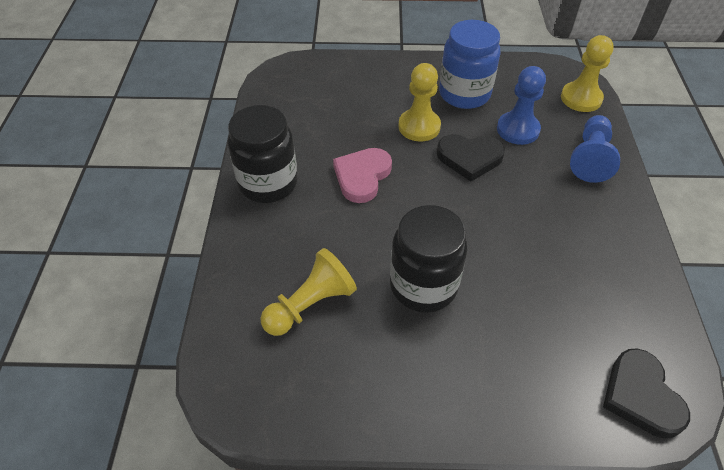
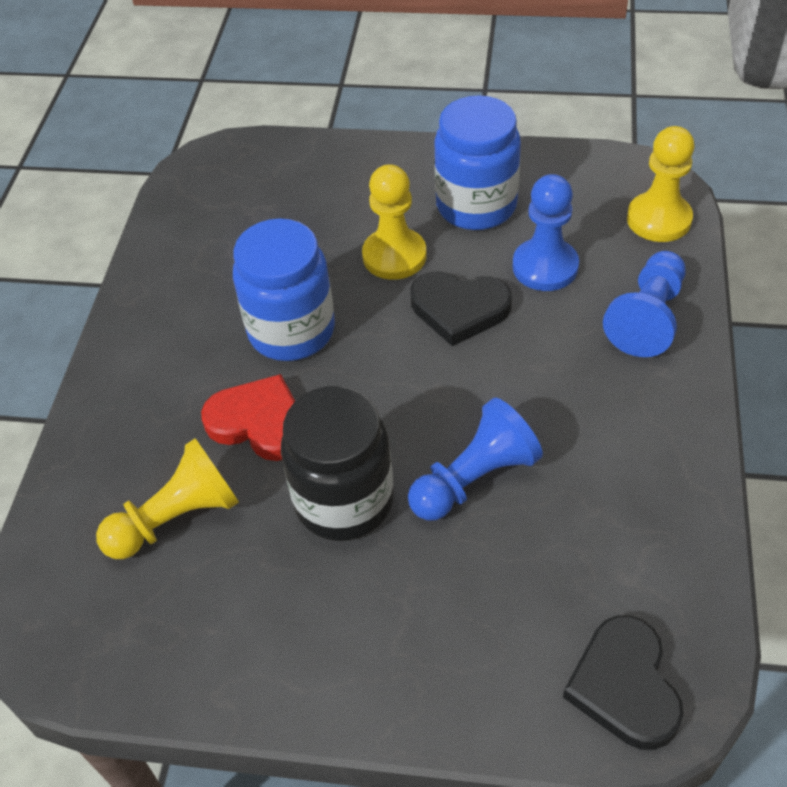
camera: 10 degrees right, 0 degrees up
black jar [228,105,298,203] -> none
pink heart [333,148,392,203] -> blue jar [233,218,335,361]
none -> red heart [201,374,295,461]
none -> blue pawn [408,398,543,521]

